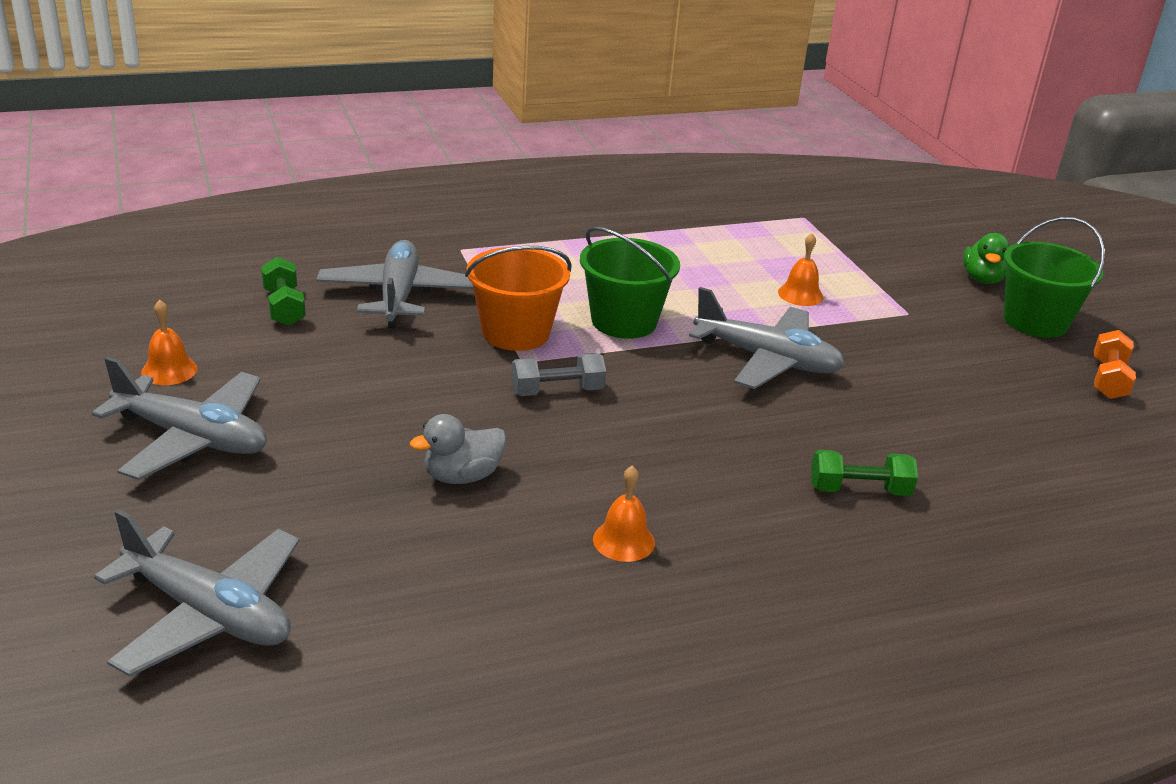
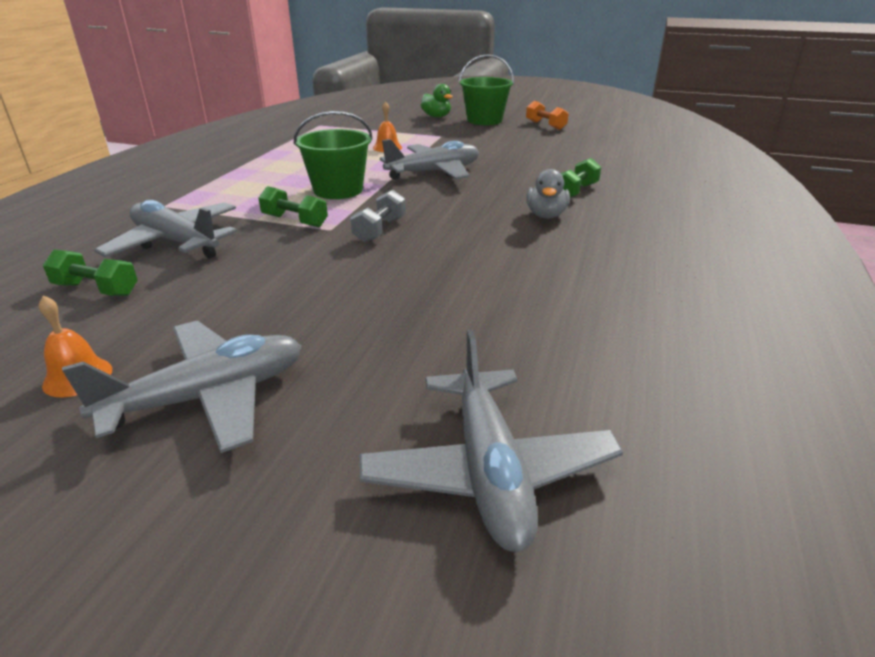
camera: 50 degrees left, 0 degrees up
grey plane [94,509,299,677] -> grey plane turned 105 degrees clockwise [359,330,623,552]
grey duck [410,414,507,484] -> grey duck moved to [526,169,570,219]
orange bucket [465,246,572,351] -> green dumbbell [259,186,328,227]
orange bell [593,466,655,562] -> none

